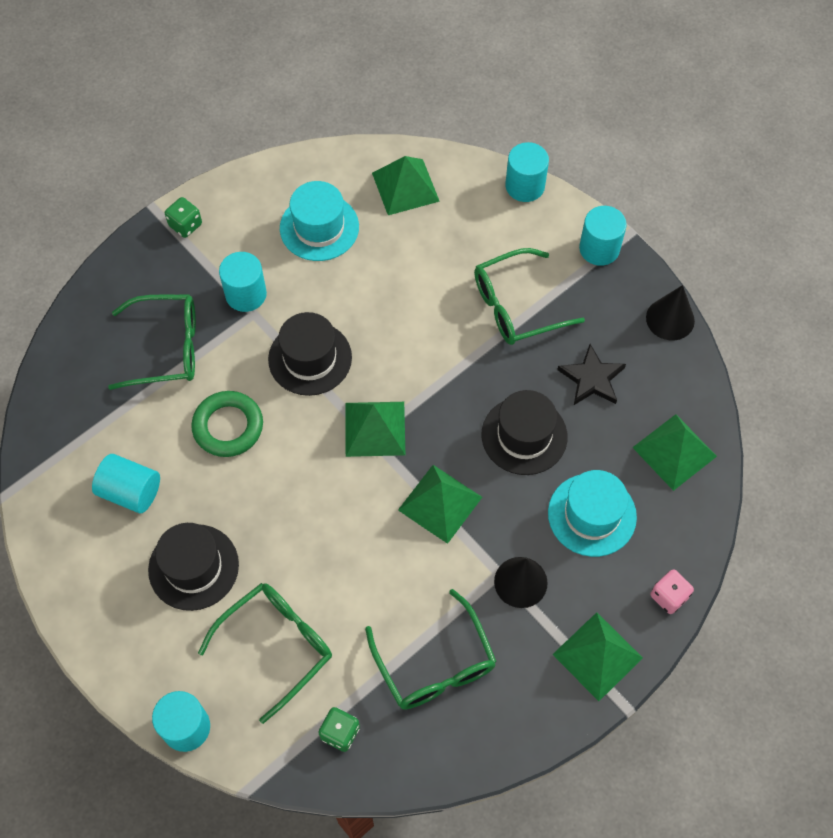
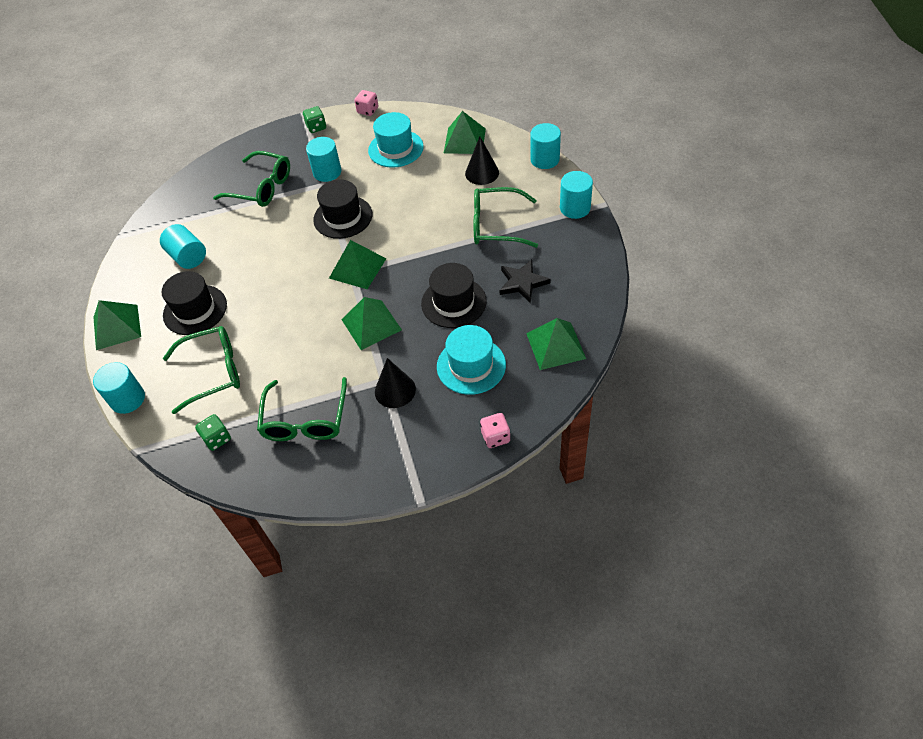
camera: 30 degrees right, 10 degrees down
green ring [191,391,263,457] -> none
green pyramid [552,612,643,701] -> green pyramid moved to [93,300,141,350]
black cone [646,285,695,341] -> black cone moved to [465,137,499,185]
none -> pink dice [354,90,379,116]

